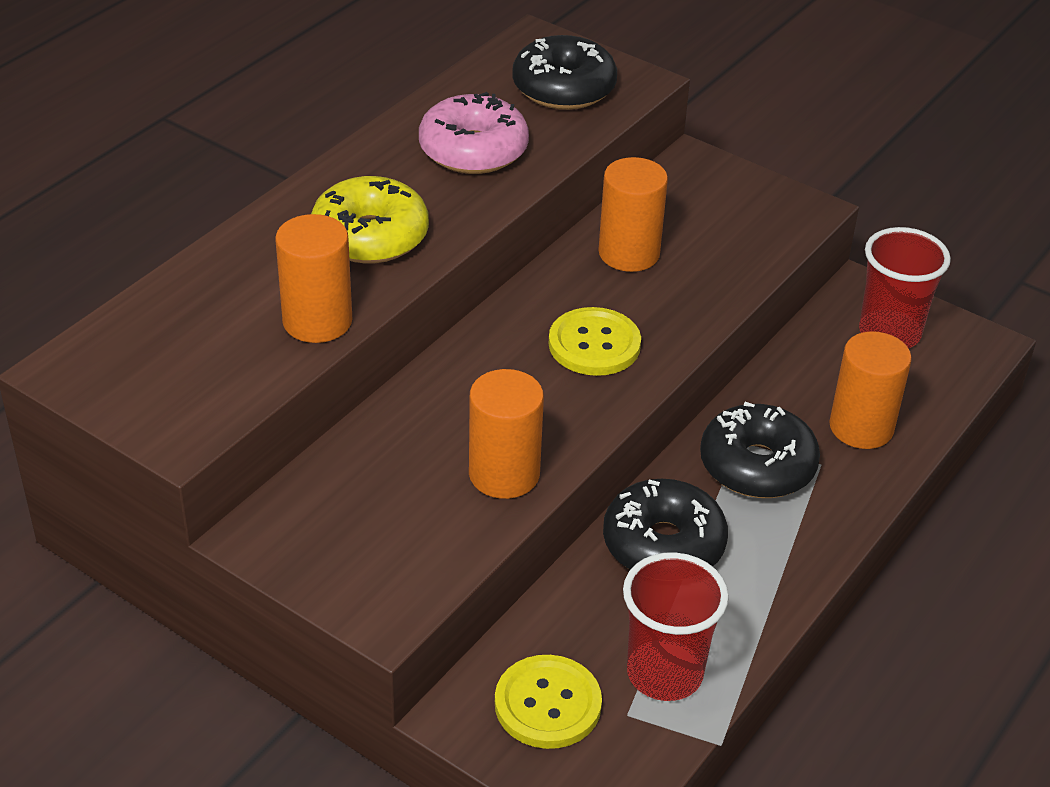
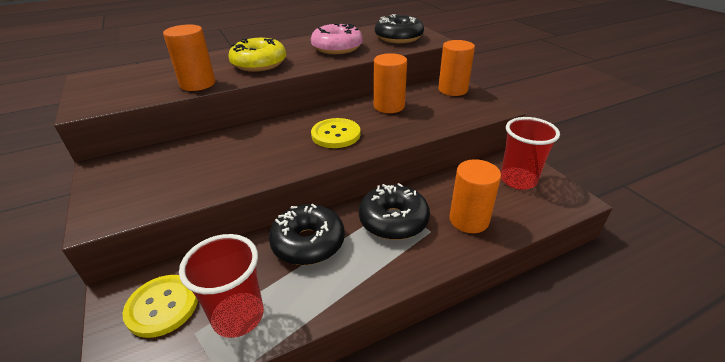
camera: 30 degrees right, 5 degrees down
orange cylinder [469,369,544,499] -> orange cylinder moved to [438,40,475,96]

